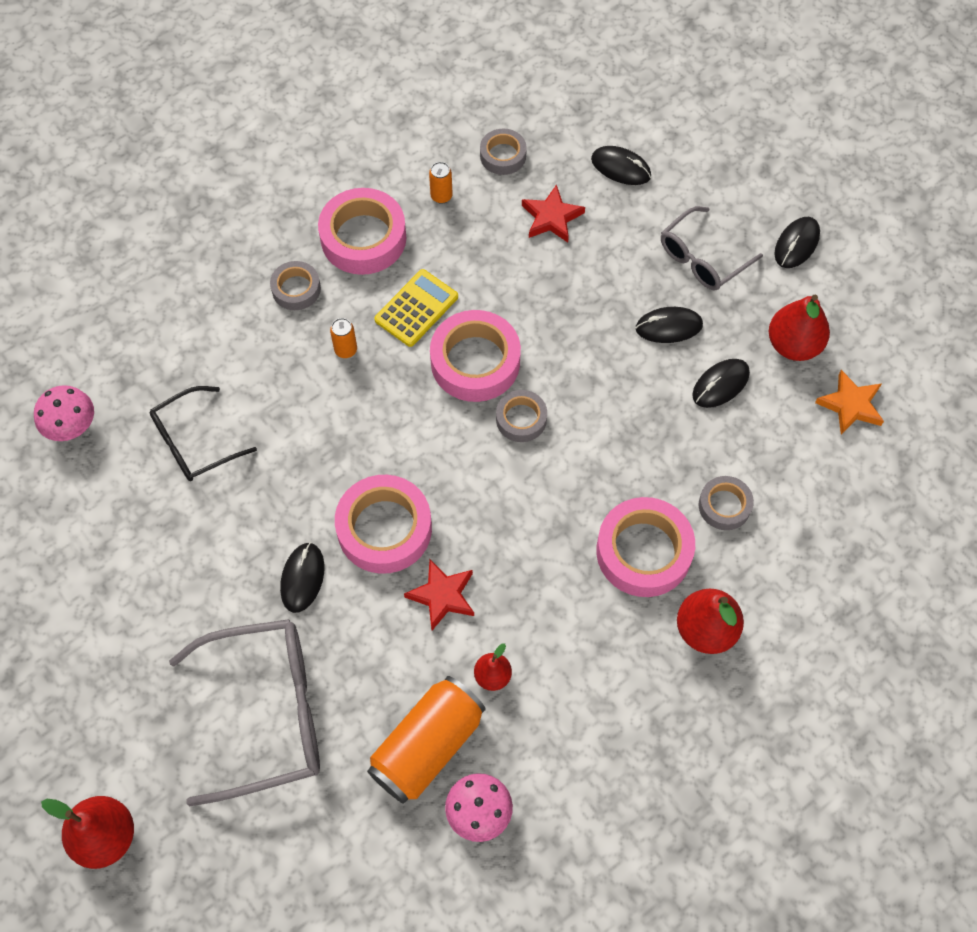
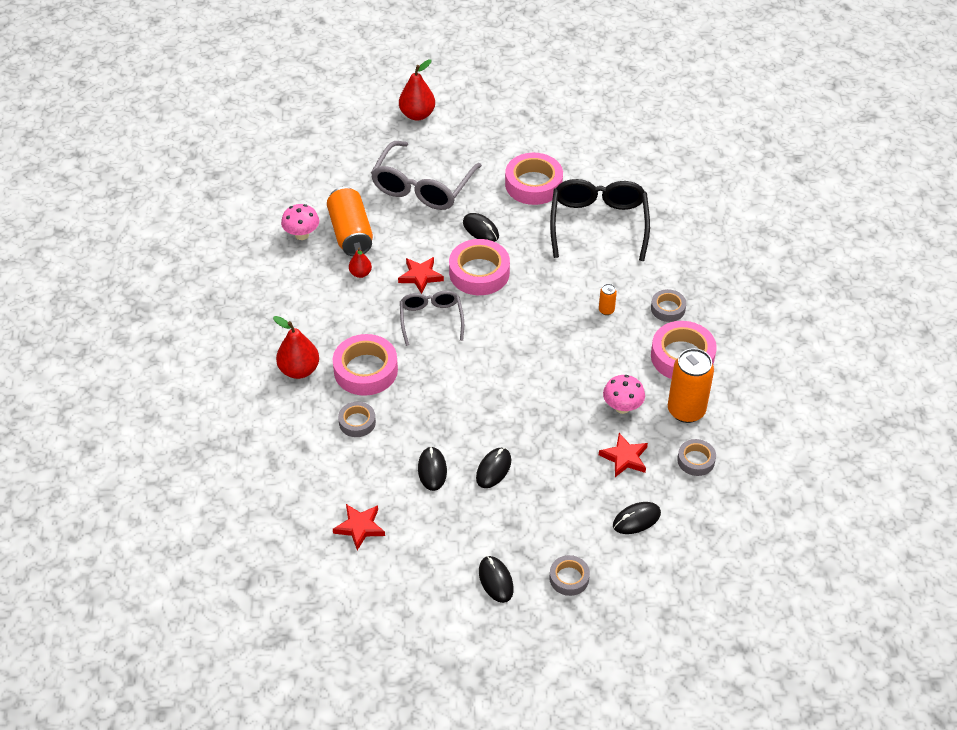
camera: 125 degrees right, 15 degrees down
pink mushroom [34,385,94,441] -> pink mushroom moved to [603,375,645,414]
black glasses [150,386,257,481] -> black glasses [550,179,650,261], size x1.65
yellow calculator [374,269,458,347] -> none
orange can [429,162,452,204] -> orange can [668,348,714,423], size x2.28
pink tape [430,310,521,402] -> pink tape moved to [505,153,563,205]
grey tape [496,390,547,442] -> grey tape moved to [549,555,590,596]
grey glasses [661,206,763,291] -> grey glasses moved to [400,291,464,346]
red pear [769,295,830,361] -> none
orange star [815,370,884,435] -> red star [333,504,385,550]

